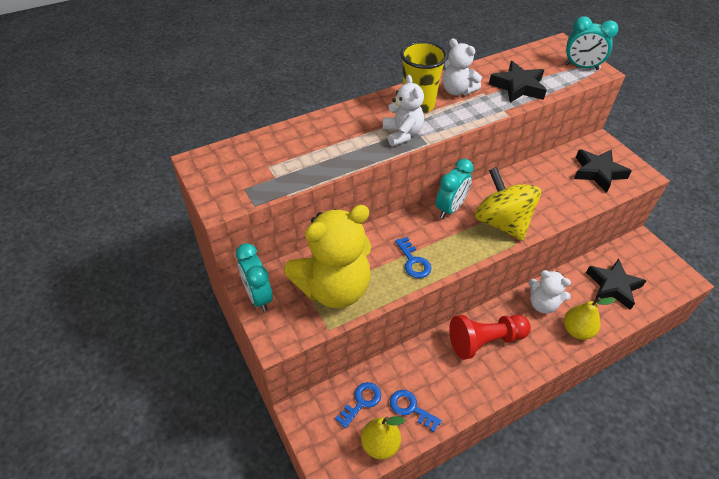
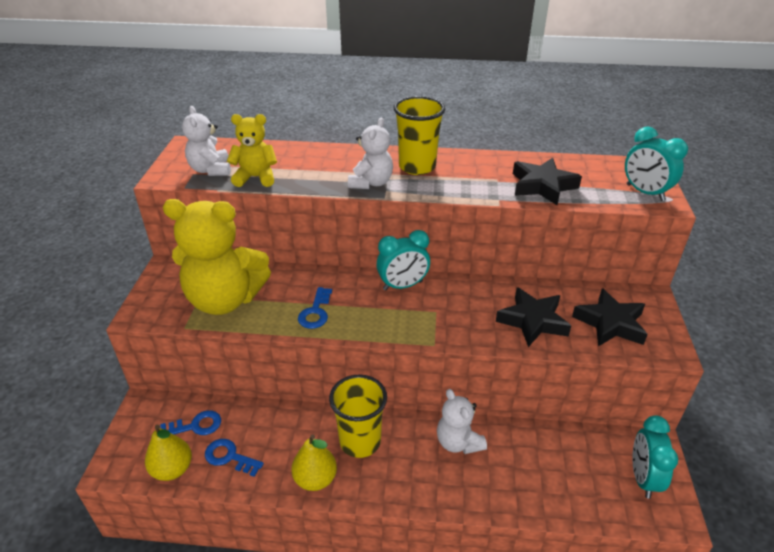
camera: 35 degrees right, 10 degrees down
turquoise clock [236,243,273,311] -> turquoise clock moved to [632,415,678,499]
blue key [390,390,442,432] -> blue key turned 45 degrees counterclockwise [205,439,264,477]
white teddy bear [442,38,482,95] -> white teddy bear moved to [182,106,231,176]
red pawn [449,315,531,360] -> yellow cup [329,375,387,458]
yellow spinning top [475,167,541,241] -> none
yellow pear [564,297,616,340] -> yellow pear moved to [291,434,337,491]
black star [586,258,647,310] -> black star moved to [496,287,571,347]
none -> yellow teddy bear [227,114,277,187]

